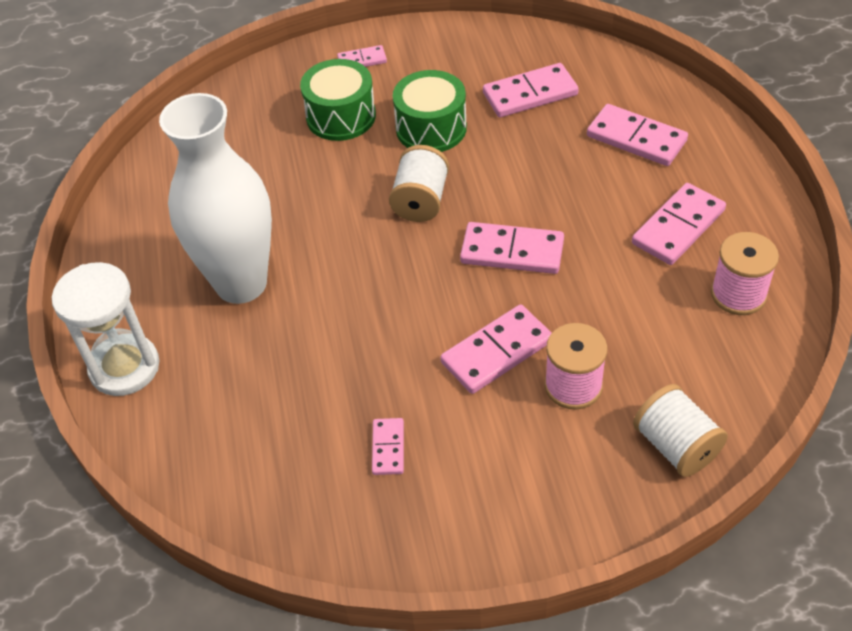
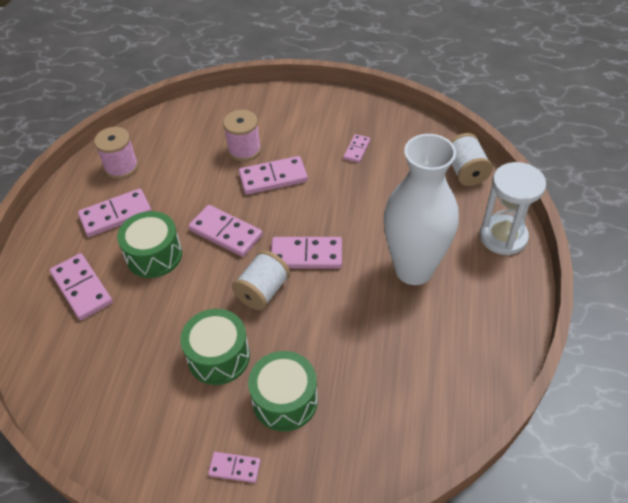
camera: 160 degrees left, 0 degrees up
pink domino [483,63,579,117] -> pink domino moved to [271,237,342,269]
white spool [633,384,728,477] -> white spool moved to [450,133,493,186]
none -> green drum [117,211,182,278]

